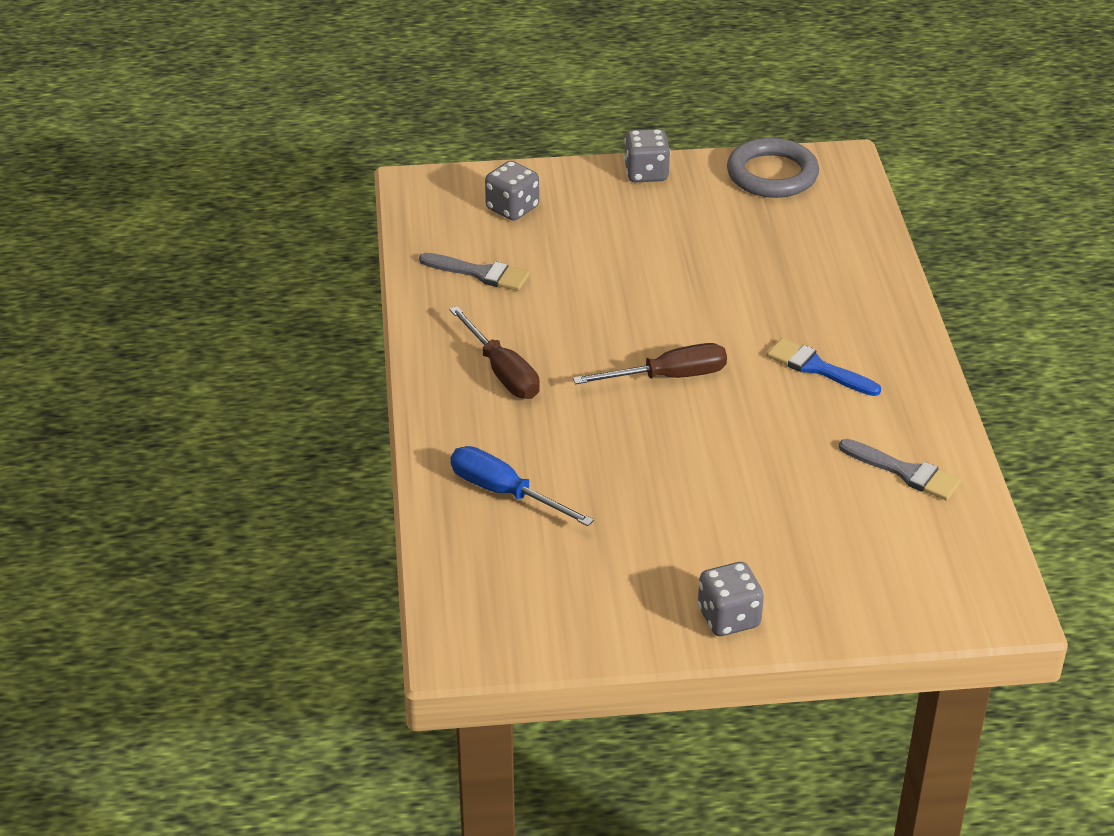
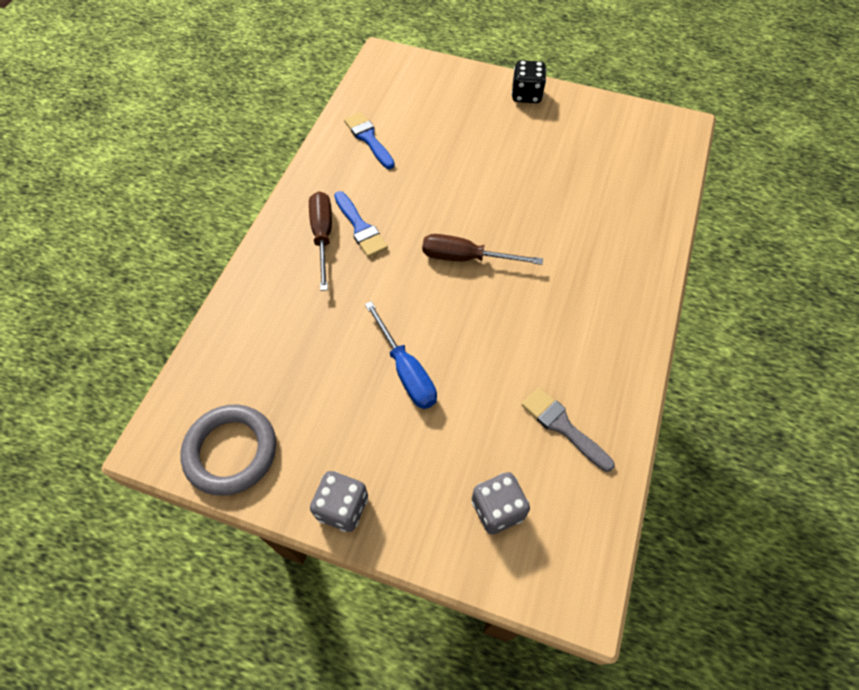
camera: 155 degrees left, 20 degrees up
brown screwdriver [449,306,540,399] -> brown screwdriver moved to [309,191,332,291]
blue screwdriver [450,446,594,526] -> blue screwdriver moved to [365,301,437,409]
grey dice [698,562,764,636] -> black dice [512,60,546,103]
grey brush [839,439,961,500] -> blue brush [344,112,395,169]

